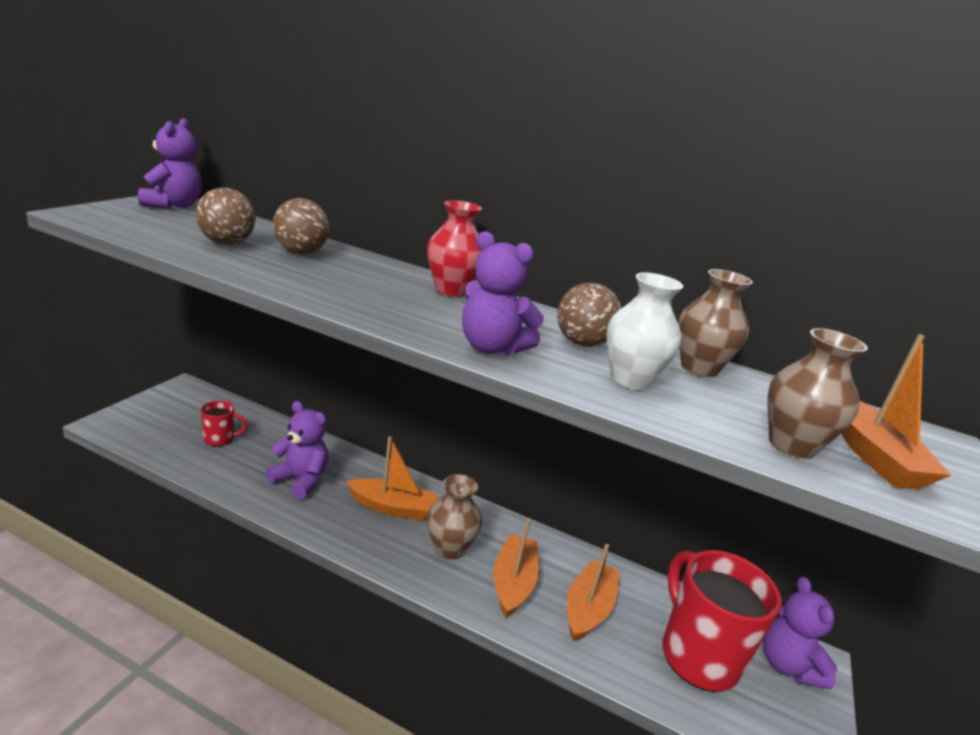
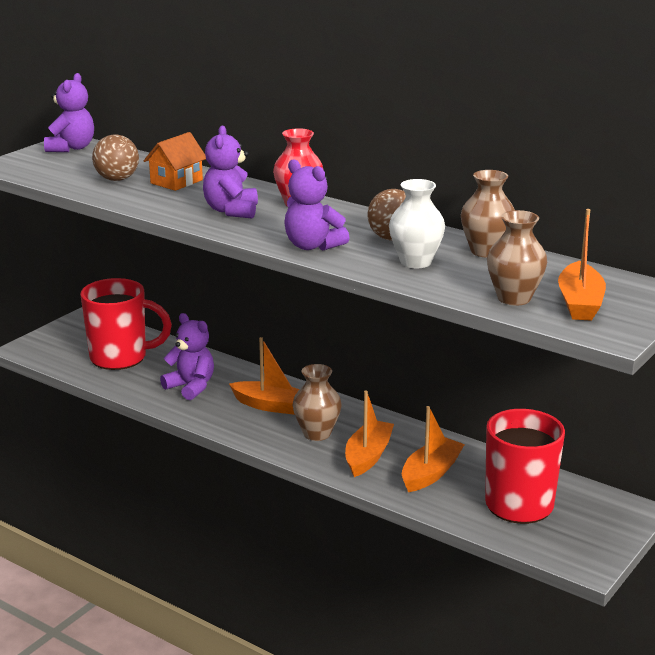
camera: 15 degrees right, 0 degrees up
red mug [201,401,248,446] -> red mug [80,278,172,370], size x2.20
brown ball [273,198,329,254] -> orange house [144,132,206,191]
purple teddy bear [763,577,837,690] -> purple teddy bear moved to [203,126,258,218]

